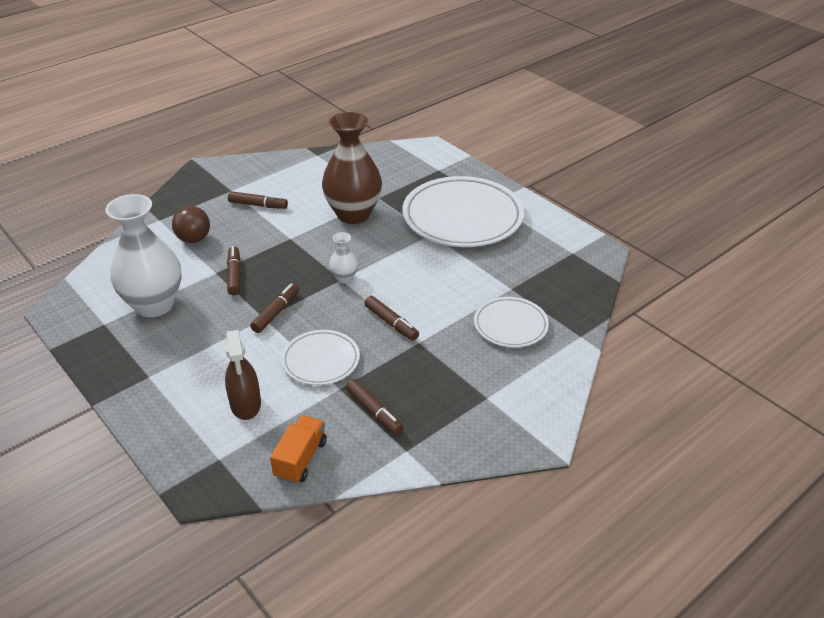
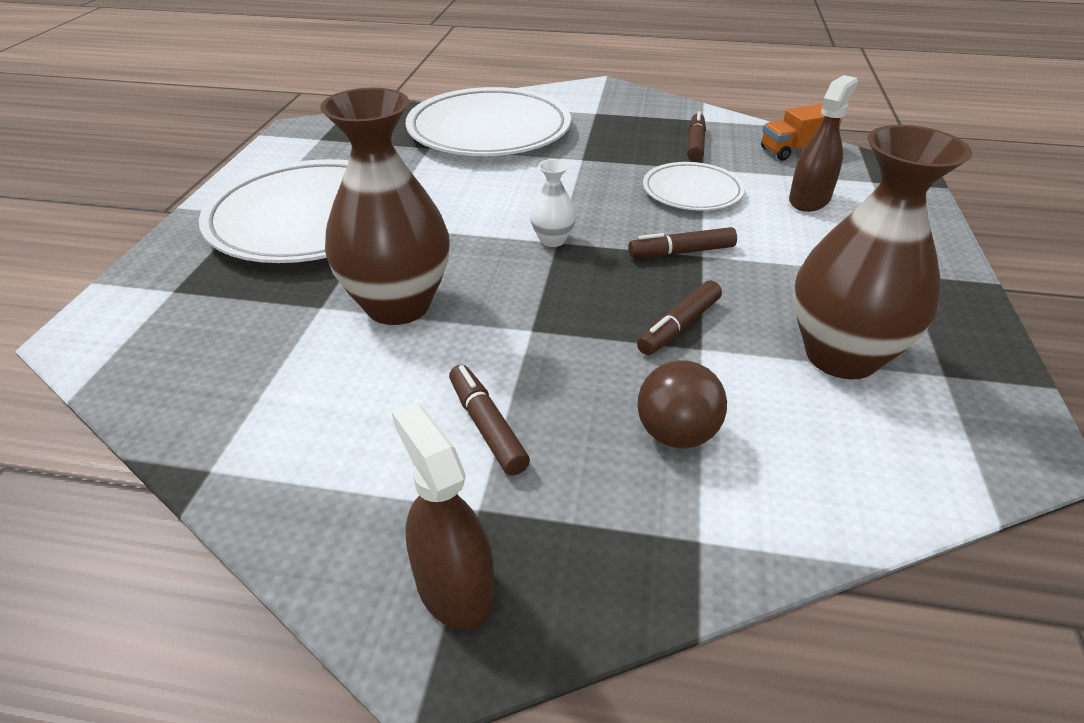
camera: 130 degrees left, 0 degrees up
white vase [105,194,182,317] -> brown vase [793,125,972,379]
brown marker [364,296,419,341] -> none
white plate [474,297,549,348] -> white plate [406,87,571,156], size x1.89
none -> brown spray bottle [392,402,494,631]

